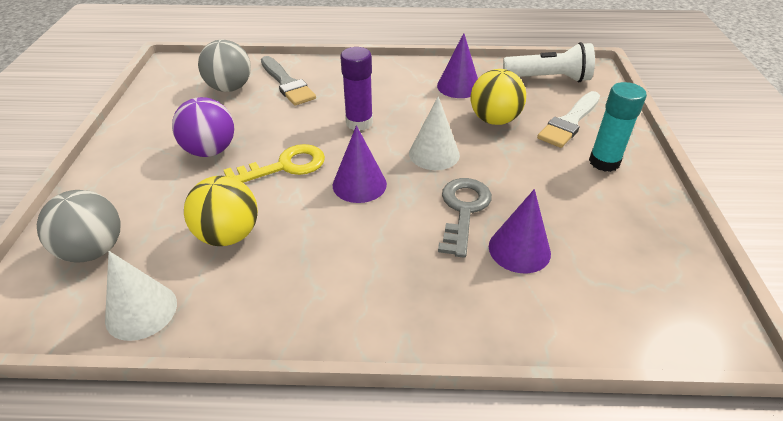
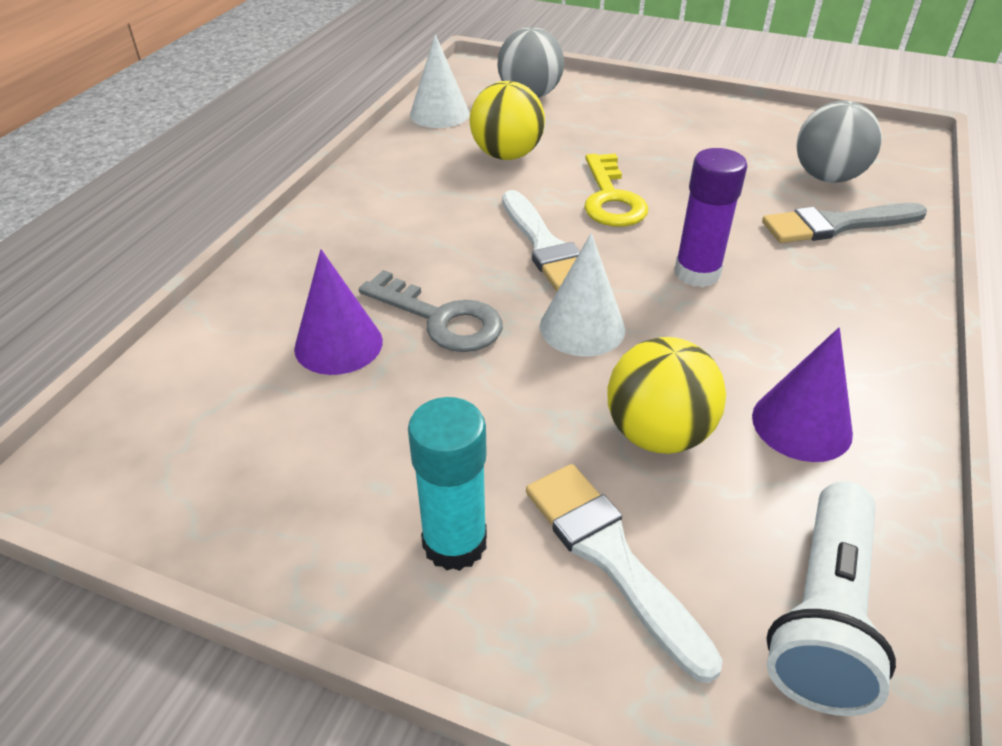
camera: 110 degrees right, 0 degrees up
purple ball [172,97,234,157] -> none
purple cone [333,125,387,203] -> white brush [502,190,580,291]

